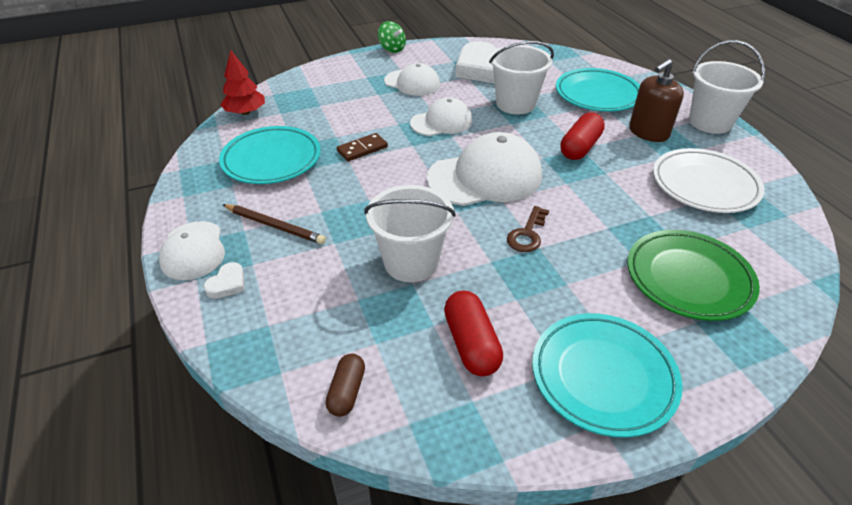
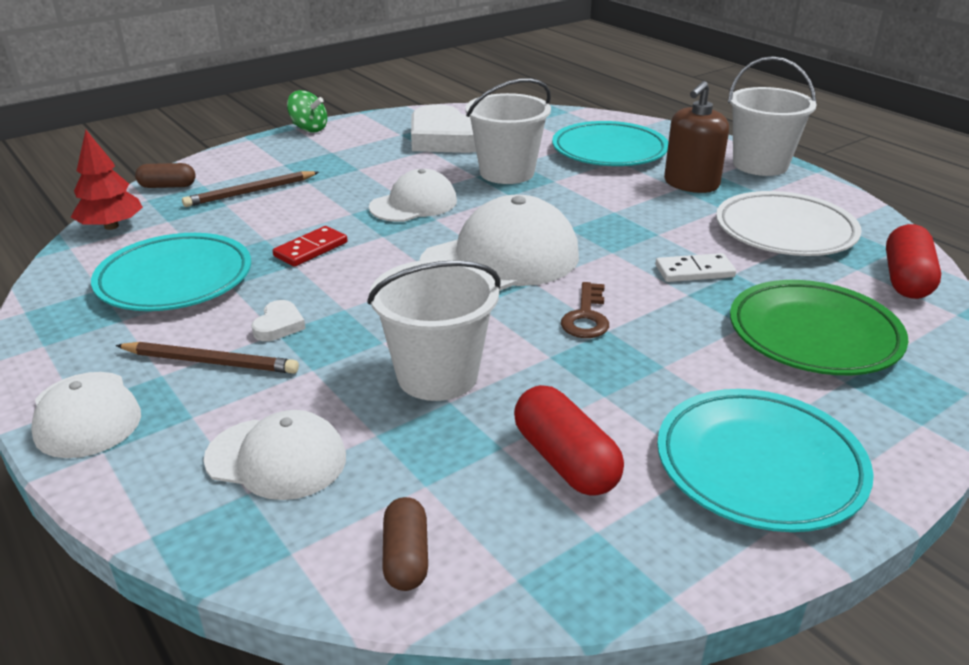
camera: 15 degrees left, 10 degrees down
white heart [204,262,244,299] -> white heart moved to [252,300,306,341]
brown domino [337,133,388,161] -> red domino [273,226,348,267]
white cap [384,63,440,96] -> white cap moved to [204,410,346,500]
red capsule [560,112,605,160] -> red capsule moved to [886,224,941,299]
none -> brown capsule [135,163,196,188]
none -> brown pencil [182,171,319,207]
none -> white domino [655,253,736,282]

